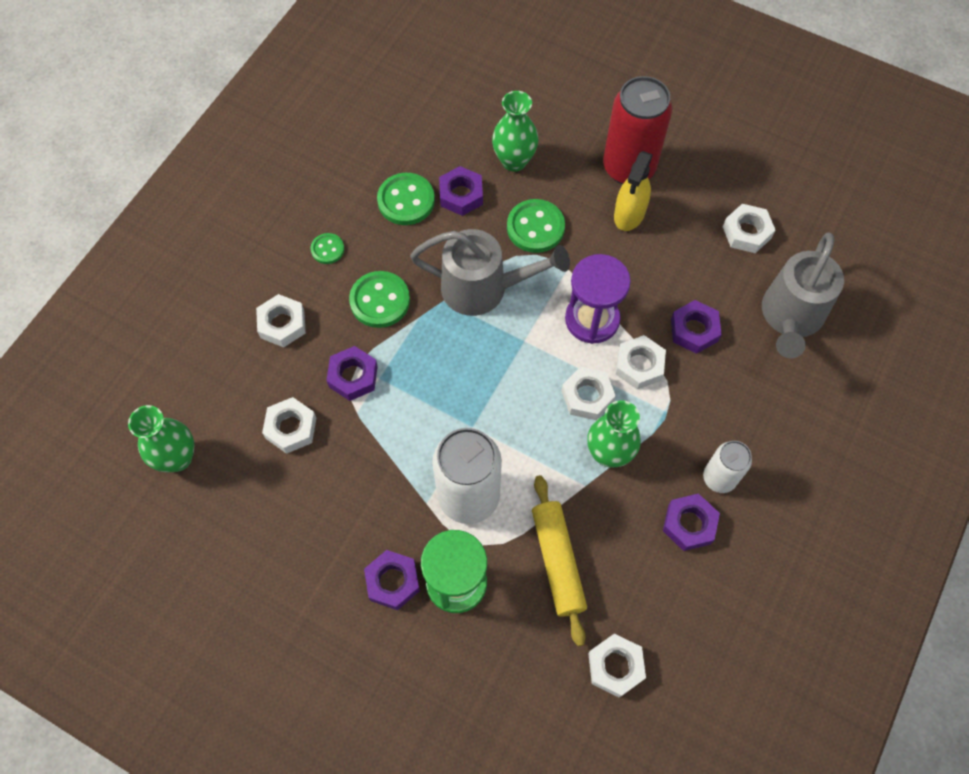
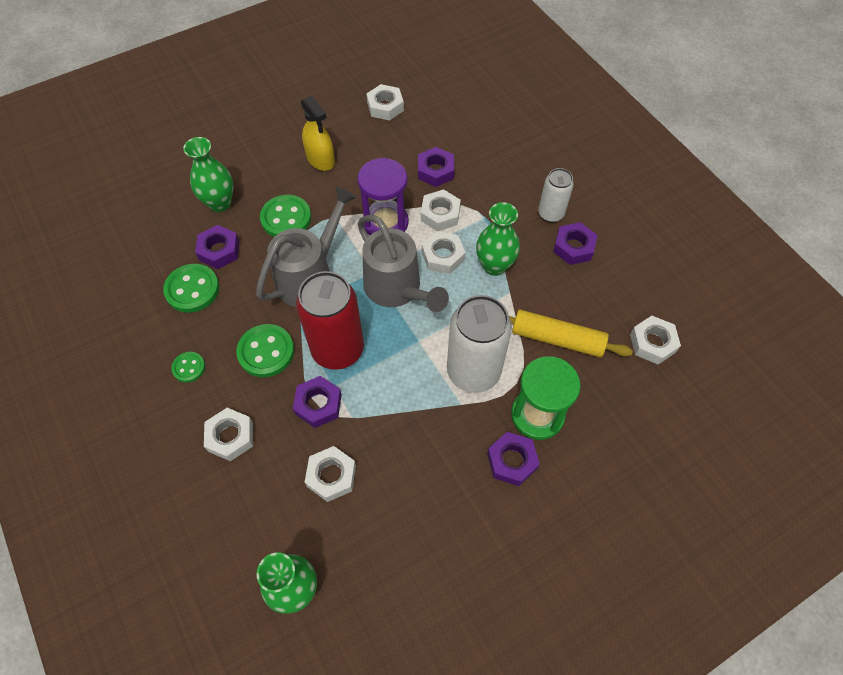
camera: 60 degrees left, 5 degrees down
red can [603,76,672,185] -> red can moved to [296,271,364,370]
grey watering can [762,232,844,358] -> grey watering can moved to [358,215,449,312]

